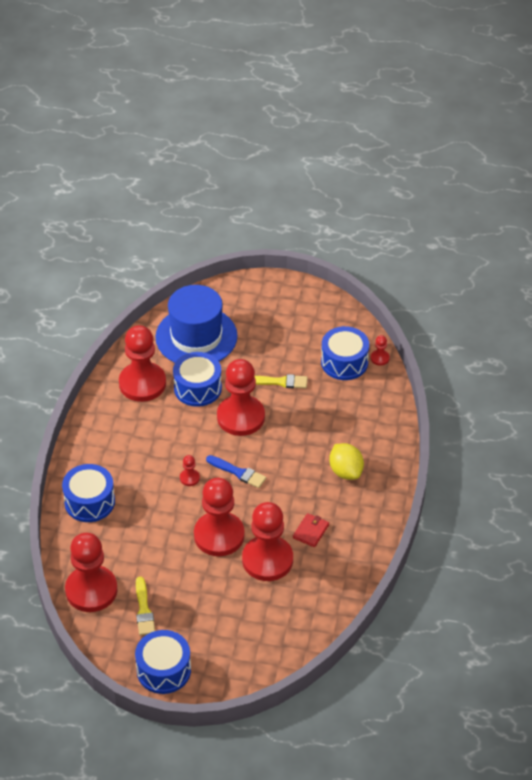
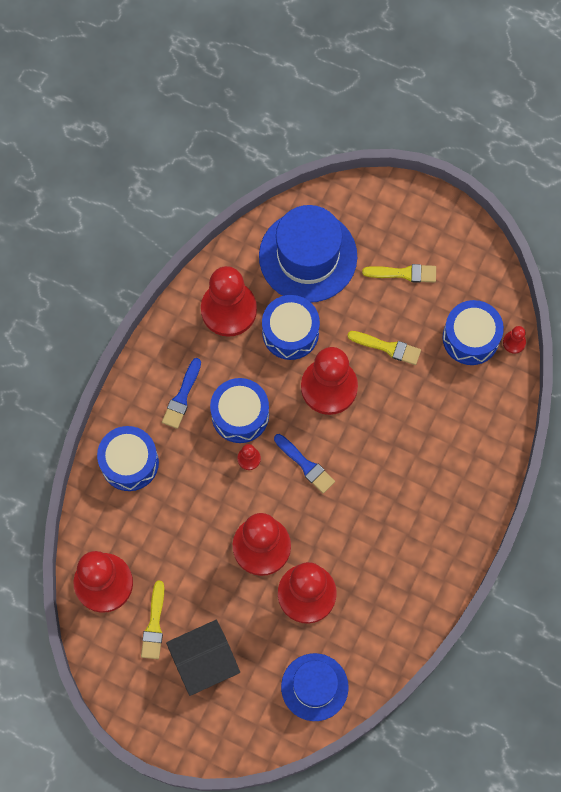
camera: 15 degrees right, 25 degrees up
blue drum [135,630,191,694] -> blue drum moved to [210,378,269,443]
red wallet [293,513,329,547] -> none
yellow lemon [329,443,364,480] -> none
none -> blue brush [162,358,201,429]
none -> black house [166,620,240,696]
none -> blue hat [281,653,349,721]
none -> yellow brush [362,264,436,283]

